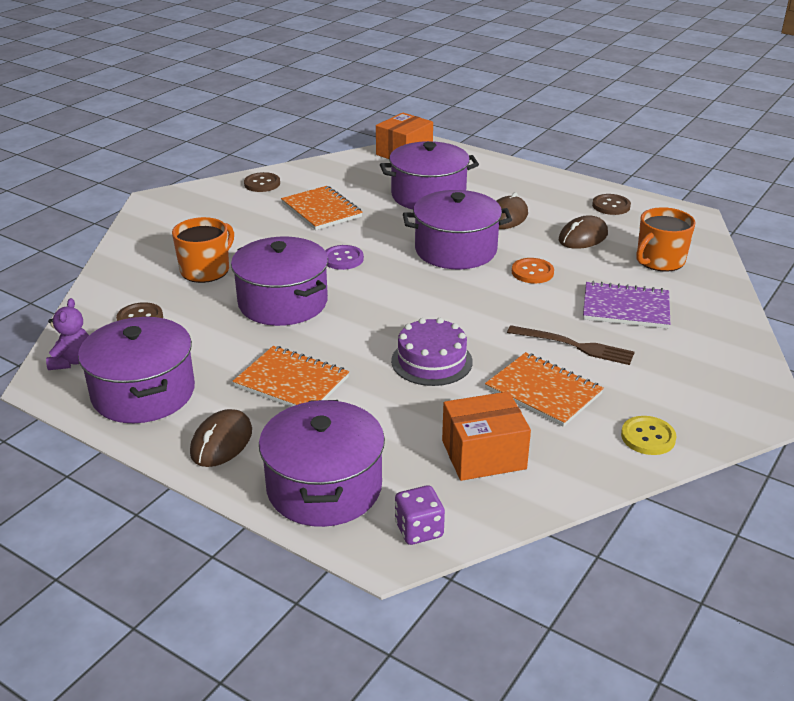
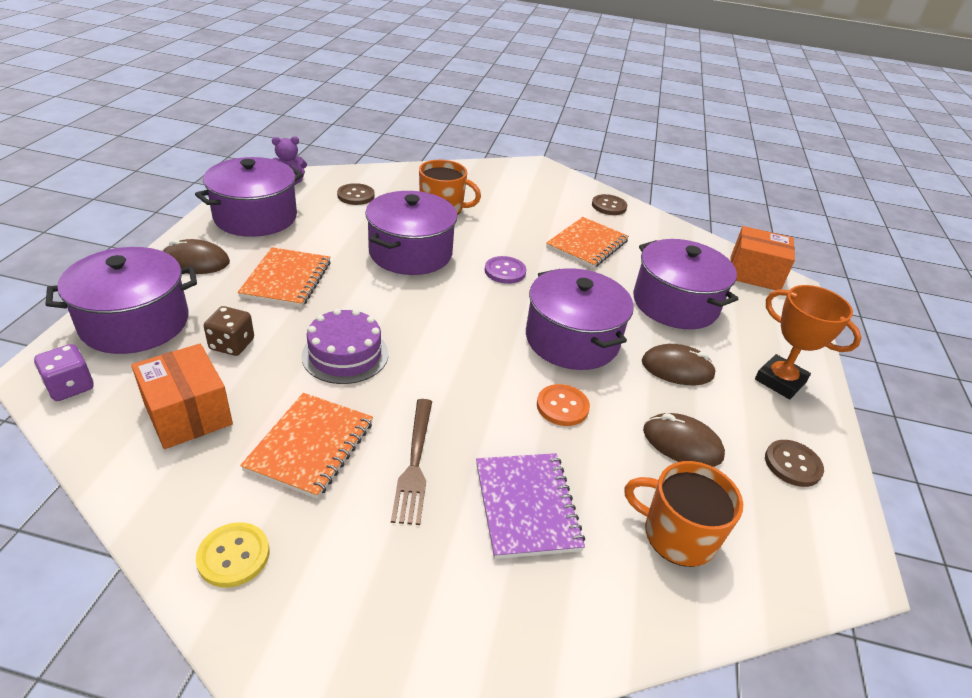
camera: 65 degrees right, 5 degrees up
none -> brown dice [204,306,254,356]
none -> orange trophy [755,285,861,399]

